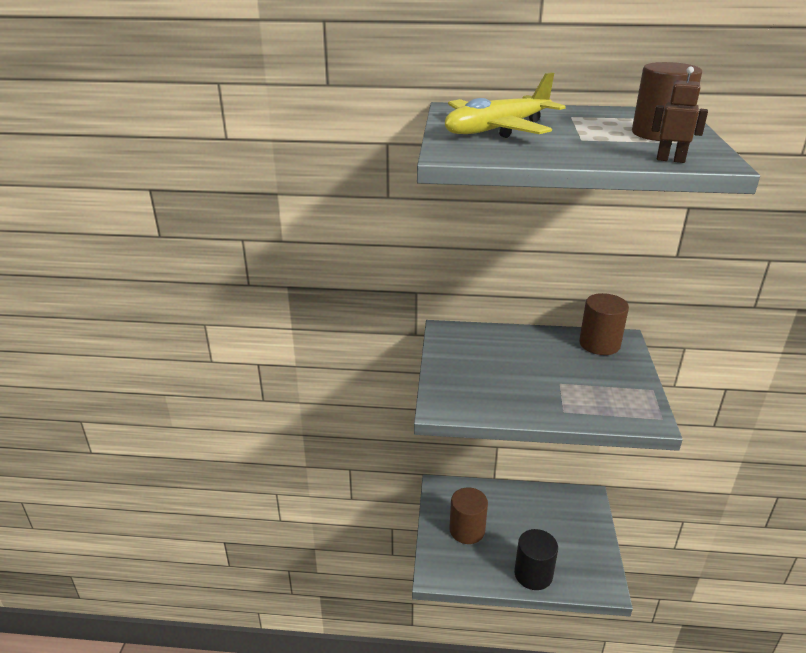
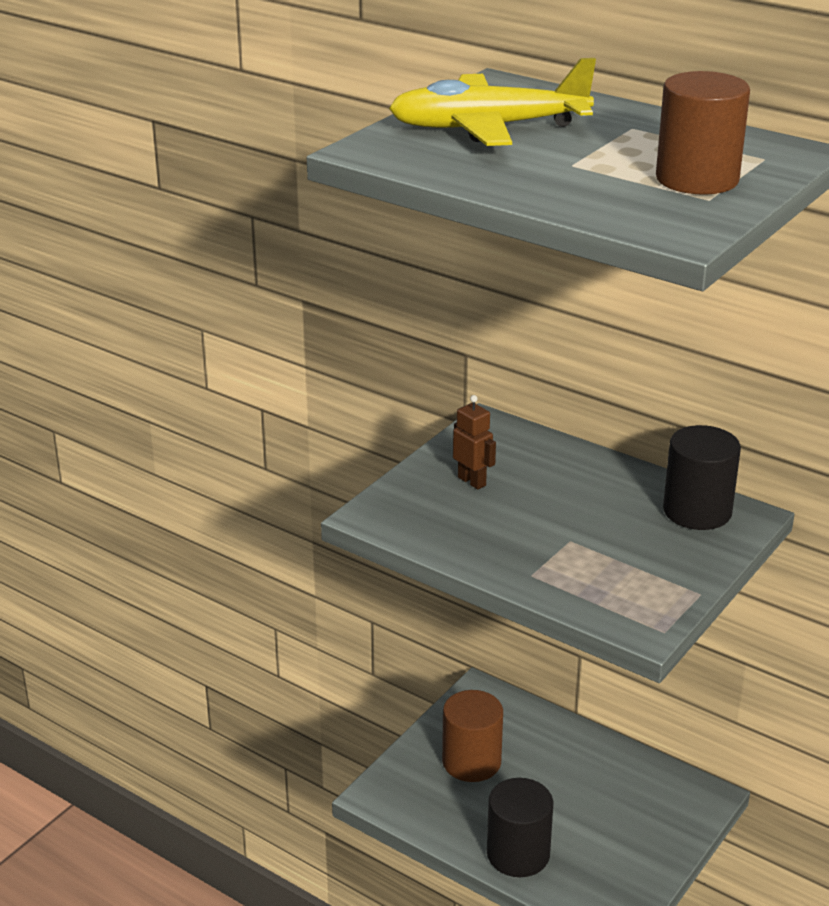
camera: 30 degrees right, 0 degrees up
brown cylinder [579,293,629,355] -> black cylinder [663,425,741,530]
brown robot [651,66,708,163] -> brown robot moved to [453,395,496,490]

